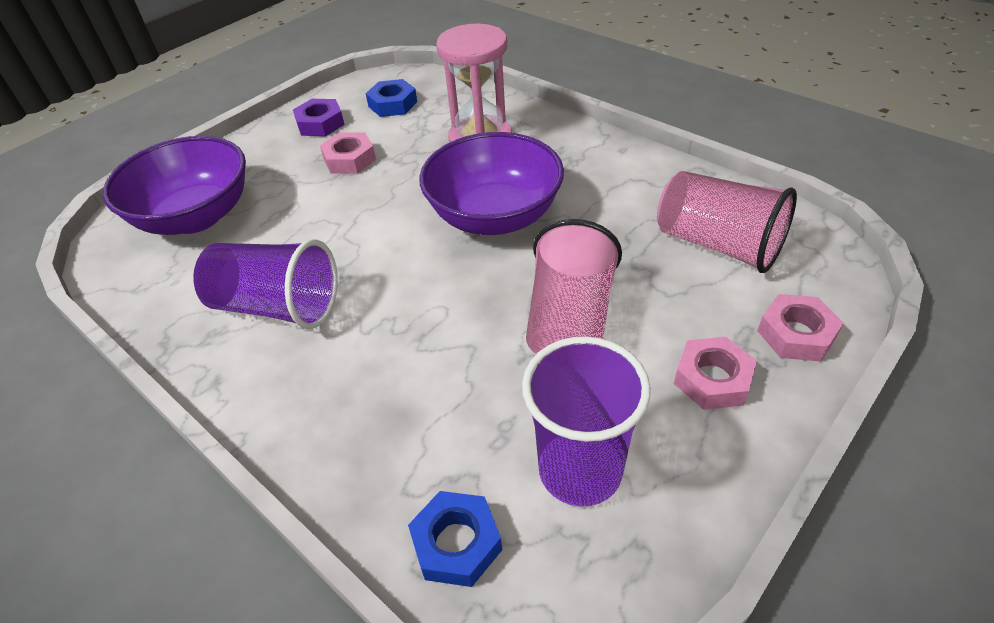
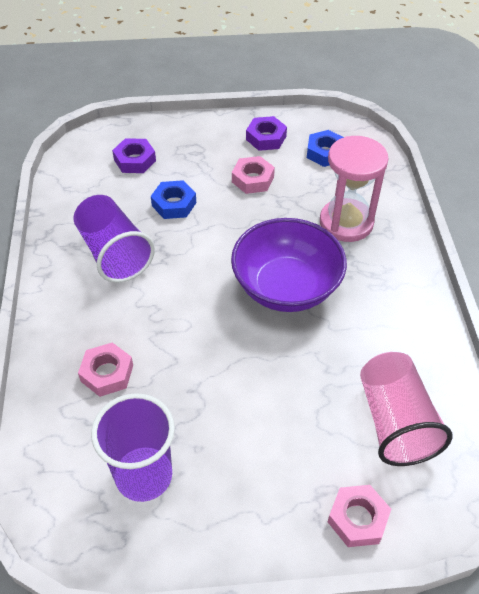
camera: 40 degrees right, 5 degrees up
purple bowl [103,136,246,235] -> purple nut [112,138,156,173]
blue nut [408,491,502,587] -> blue nut moved to [151,180,196,219]
pink cup [526,219,622,354] -> none
pink nut [674,336,757,410] -> pink nut moved to [78,342,133,397]

